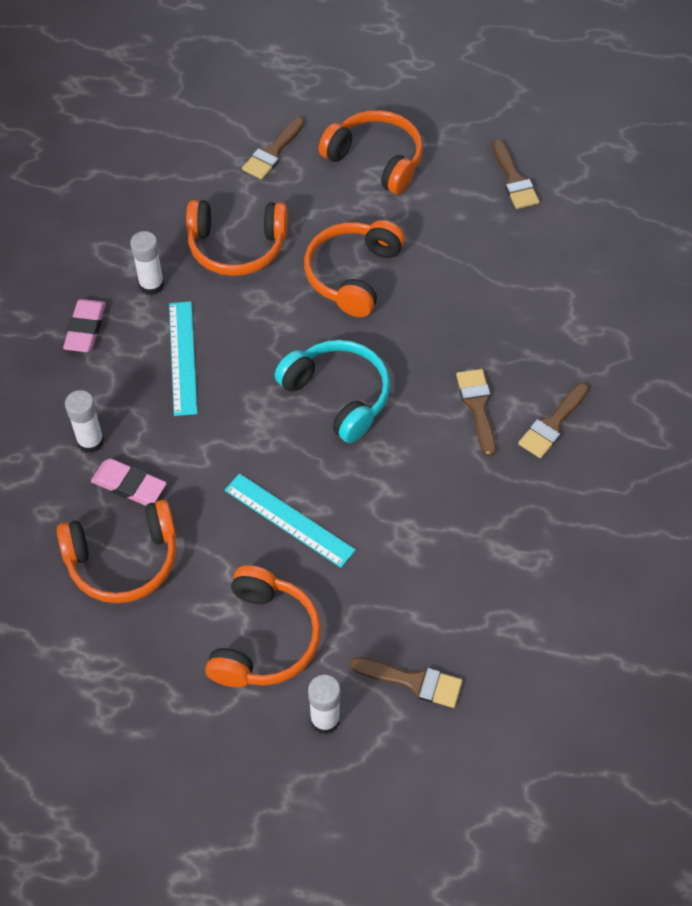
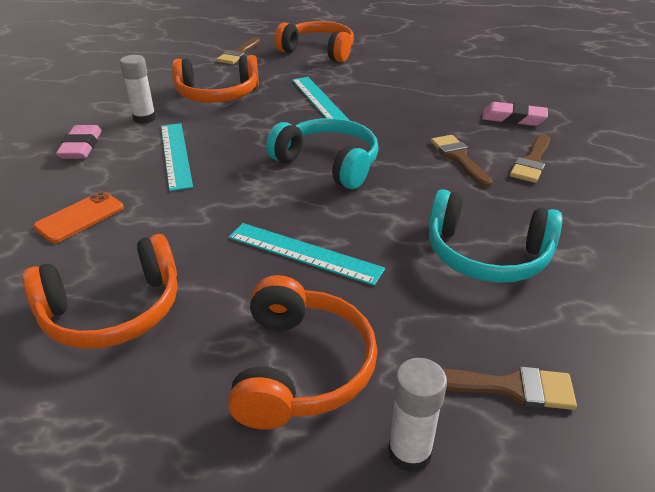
camera: 10 degrees left, 20 degrees down
white glue stick [65,390,104,453] -> orange phone [34,191,124,243]
pink eraser [91,459,167,506] -> pink eraser moved to [482,102,548,126]
orange headphones [304,220,405,317] -> turquoise ruler [292,77,350,121]
brown brush [493,140,539,209] -> none
none -> turquoise headphones [429,189,563,283]

